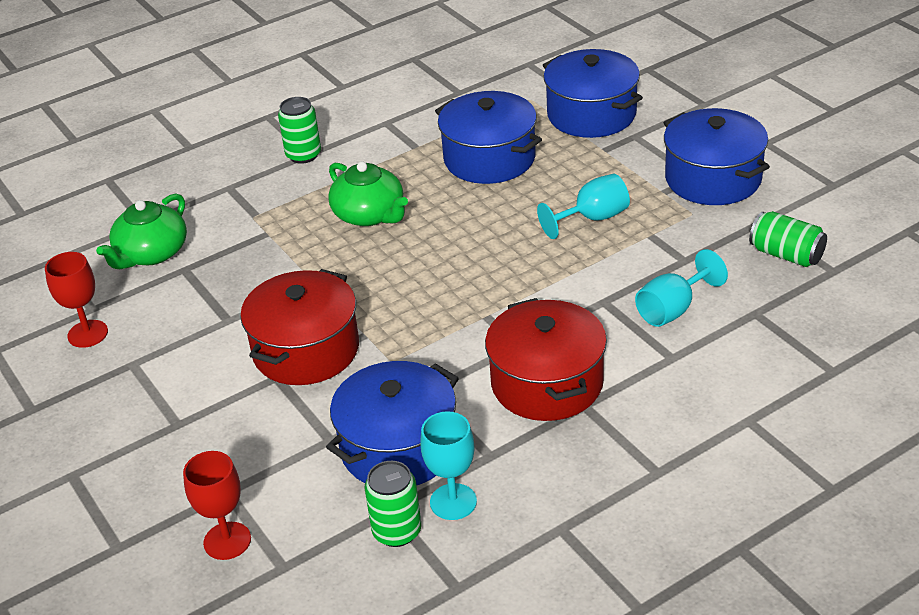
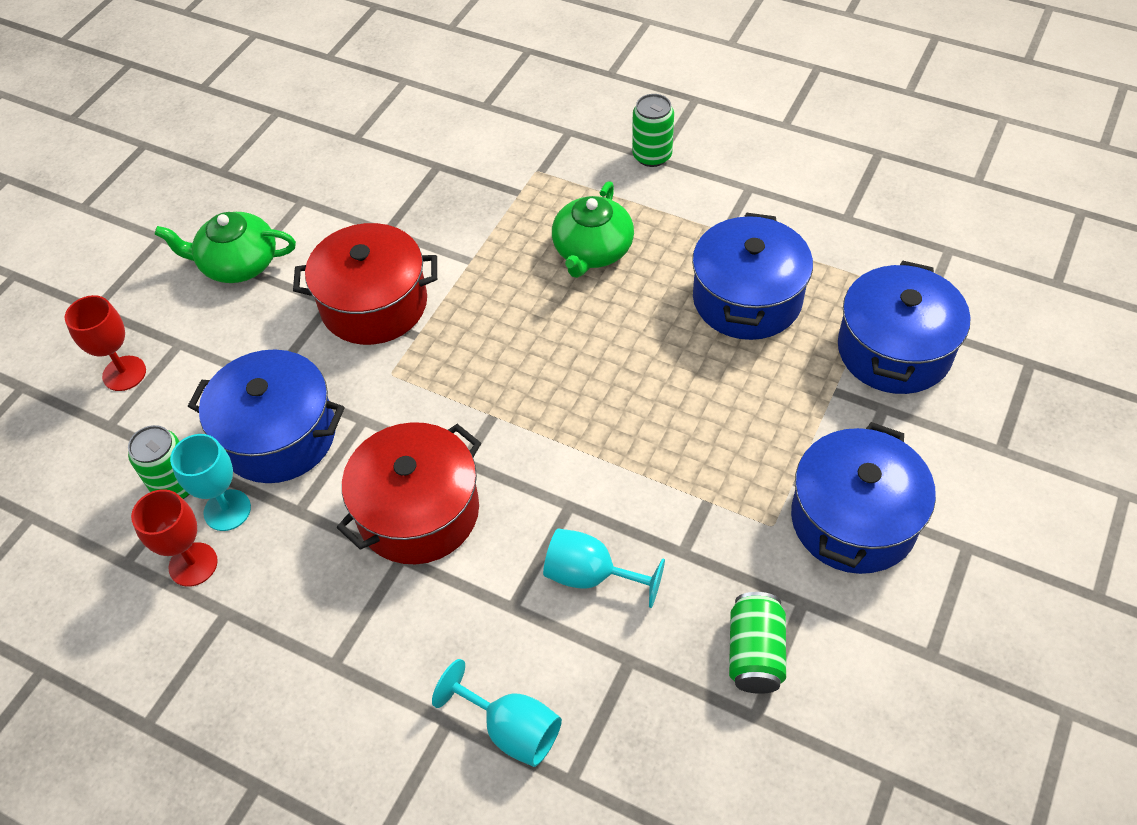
camera: 60 degrees right, 15 degrees up
red goblet [45,252,108,348] -> red goblet moved to [131,489,218,587]
green teapot [96,193,187,269] -> green teapot moved to [155,212,296,283]
turquoise goblet [537,173,630,239] -> turquoise goblet moved to [432,659,562,767]

